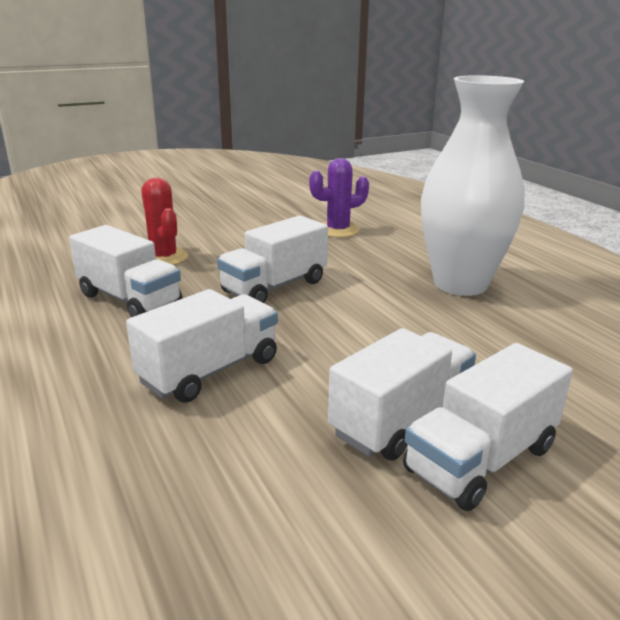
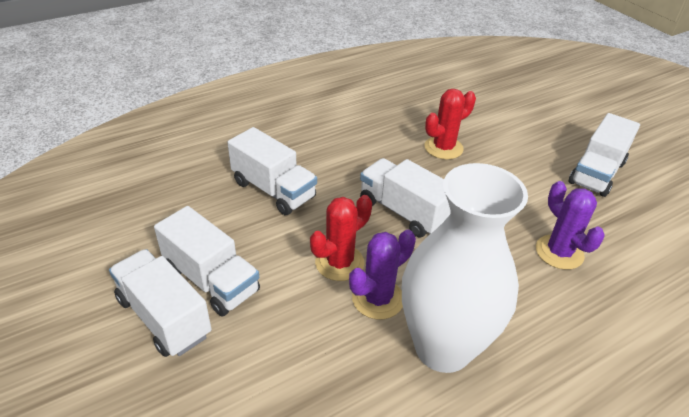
camera: 85 degrees right, 15 degrees up
white truck [69,225,182,317] -> white truck moved to [569,113,640,197]
none -> red cactus [310,195,372,281]
none -> purple cactus [349,230,416,319]

